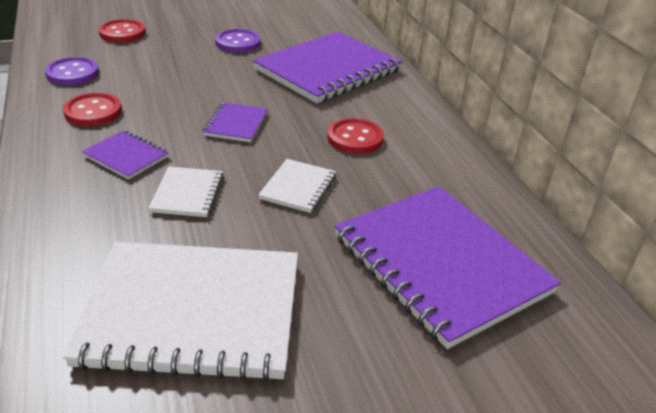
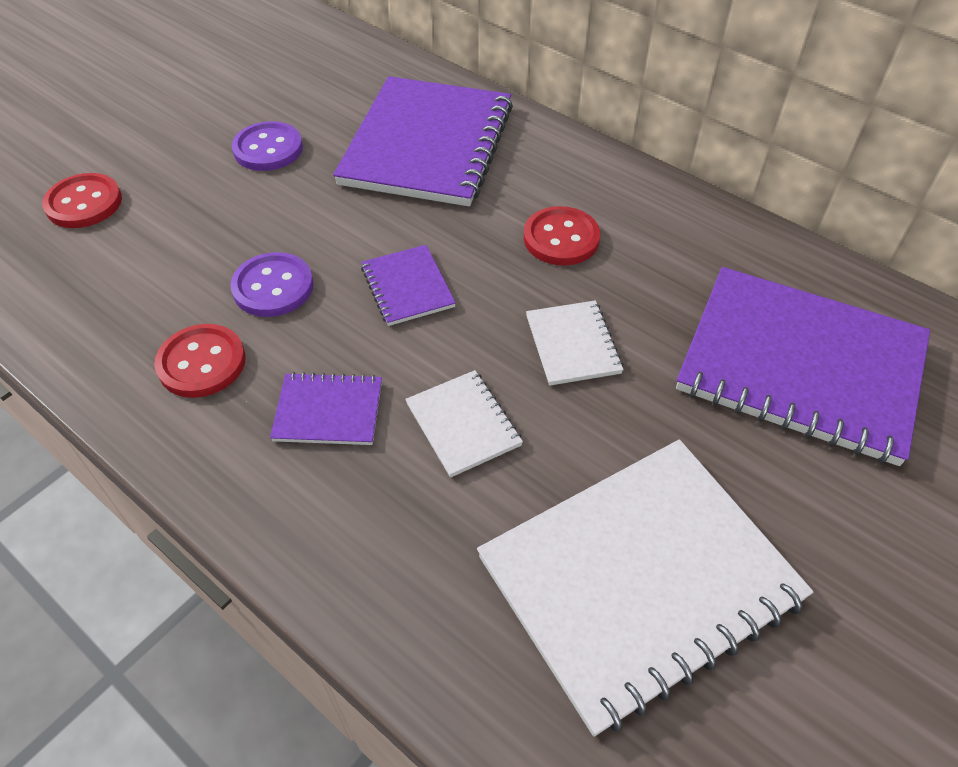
camera: 30 degrees left, 15 degrees up
purple button [45,57,99,85] -> purple button moved to [230,252,314,317]

